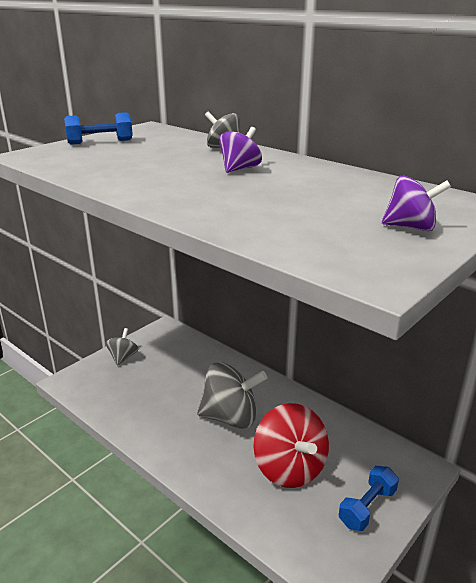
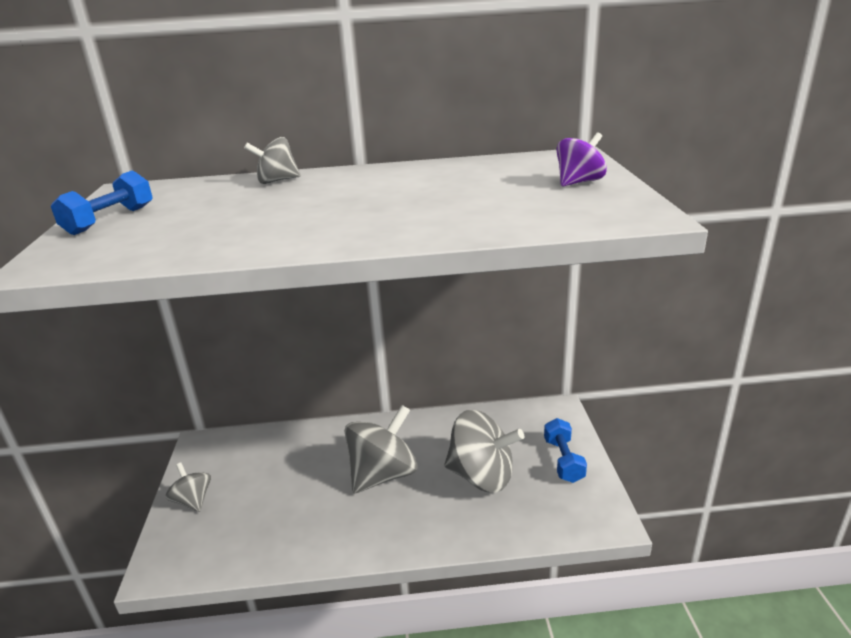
camera: 45 degrees left, 0 degrees up
purple spinning top [219,127,262,173] -> none
red spinning top [253,403,329,488] -> grey spinning top [444,410,524,492]

